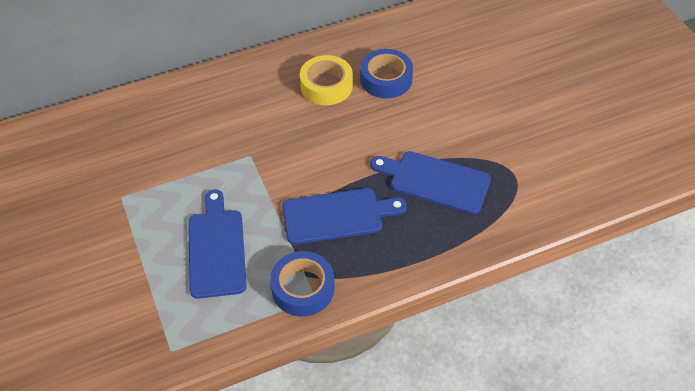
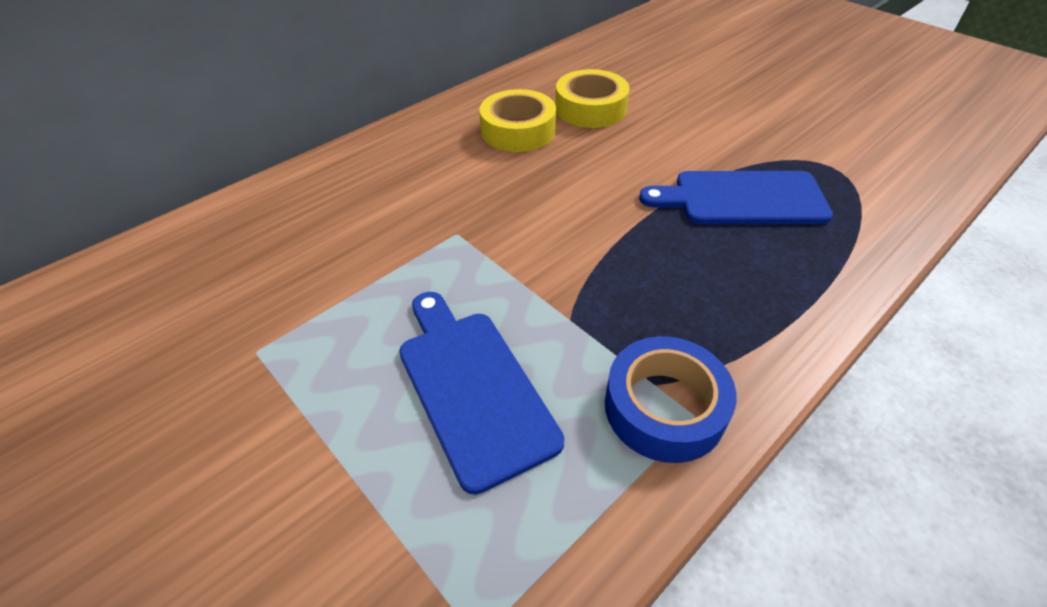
camera: 20 degrees left, 5 degrees down
blue cutting board [282,188,407,244] -> none
blue tape [360,49,413,98] -> yellow tape [555,69,629,128]

